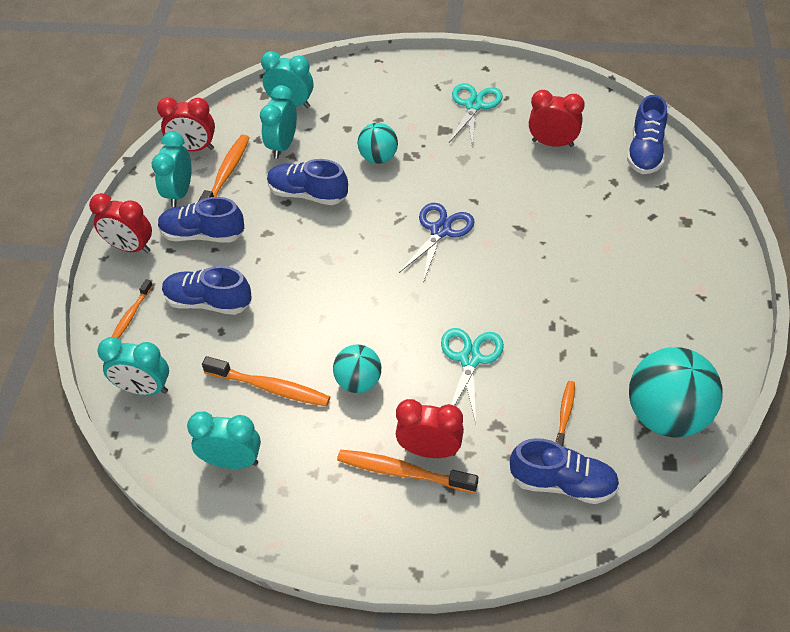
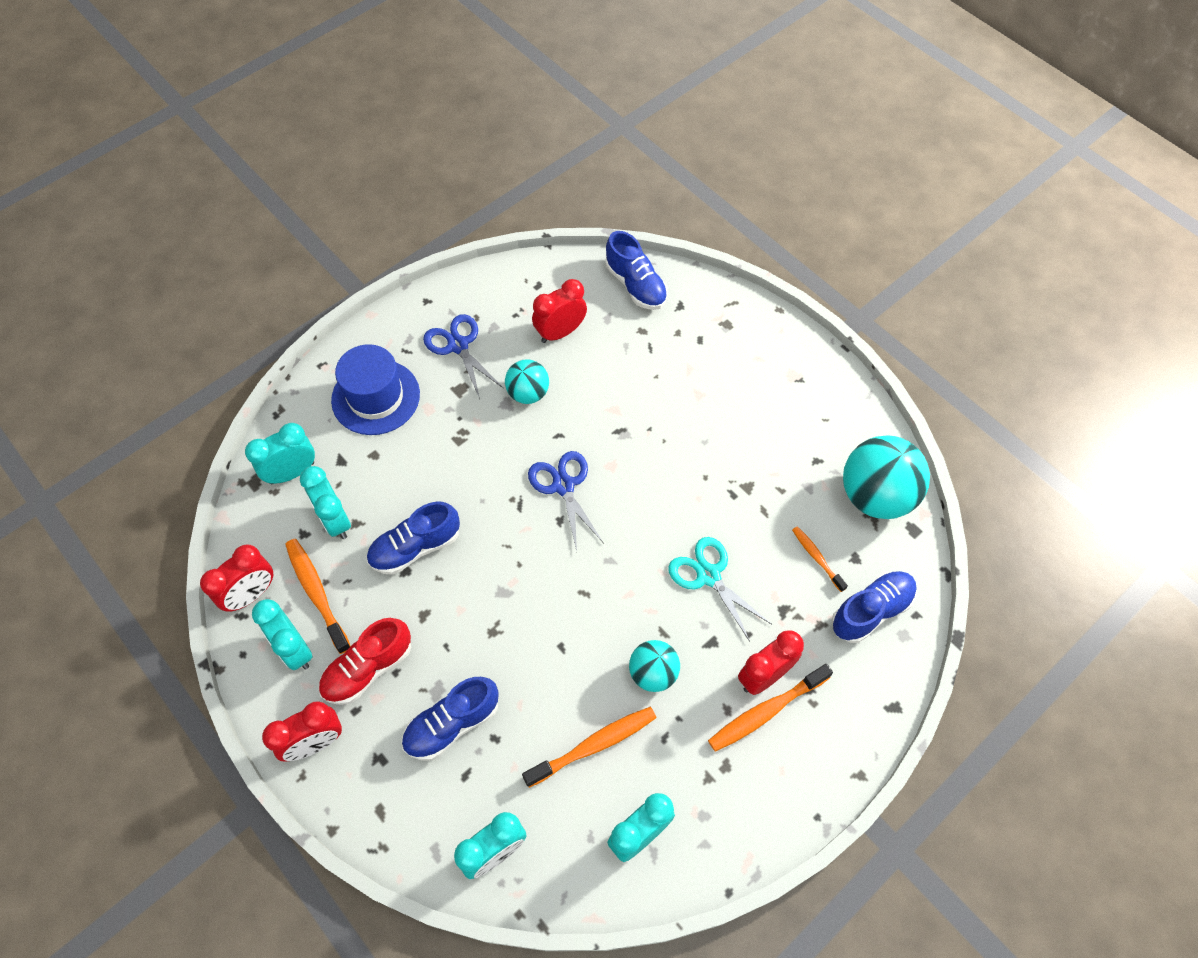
camera: 50 degrees left, 10 degrees up
orange toothbrush [111,279,153,339] -> none
blue shoe [158,197,244,243] -> red shoe [318,618,411,705]
turquoise ball [357,123,398,164] -> turquoise ball moved to [505,359,549,404]
turquoise scissors [449,83,503,146] -> blue scissors [423,314,503,399]
none -> blue hat [331,344,420,435]

